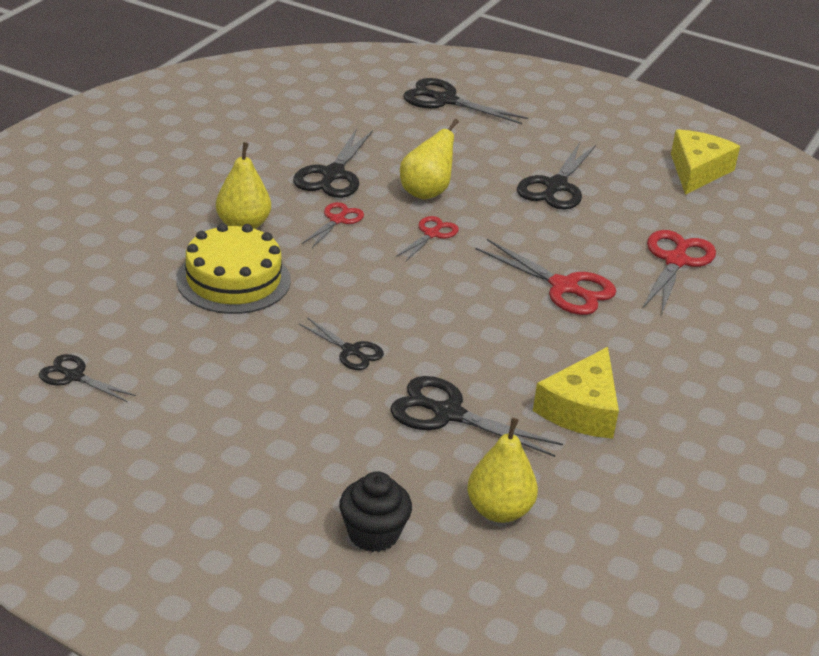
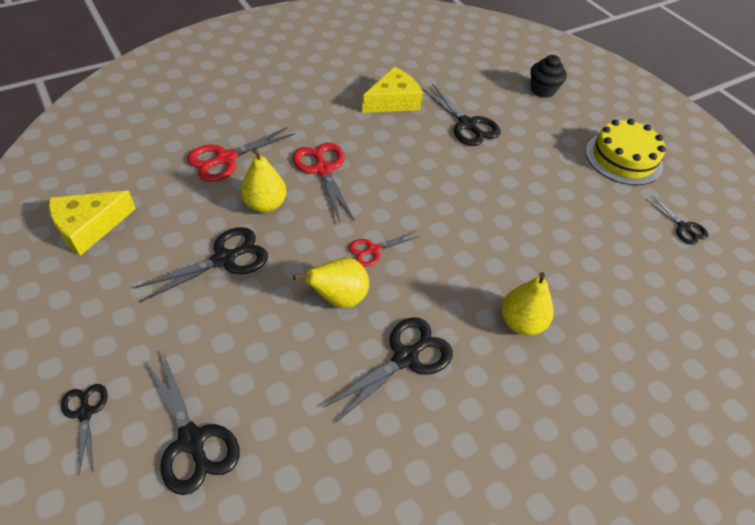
camera: 150 degrees left, 15 degrees up
yellow cake [176,223,291,314] -> yellow cake moved to [586,119,666,185]
black scissors [299,317,384,370] -> black scissors moved to [61,384,108,474]
red scissors [302,202,364,248] -> none
yellow pear [467,418,538,523] -> yellow pear moved to [241,148,286,213]

